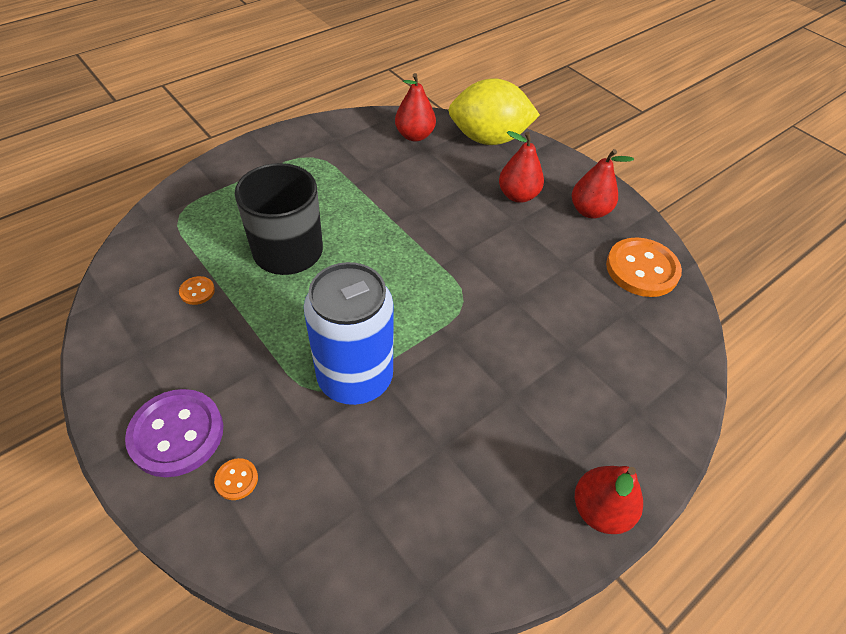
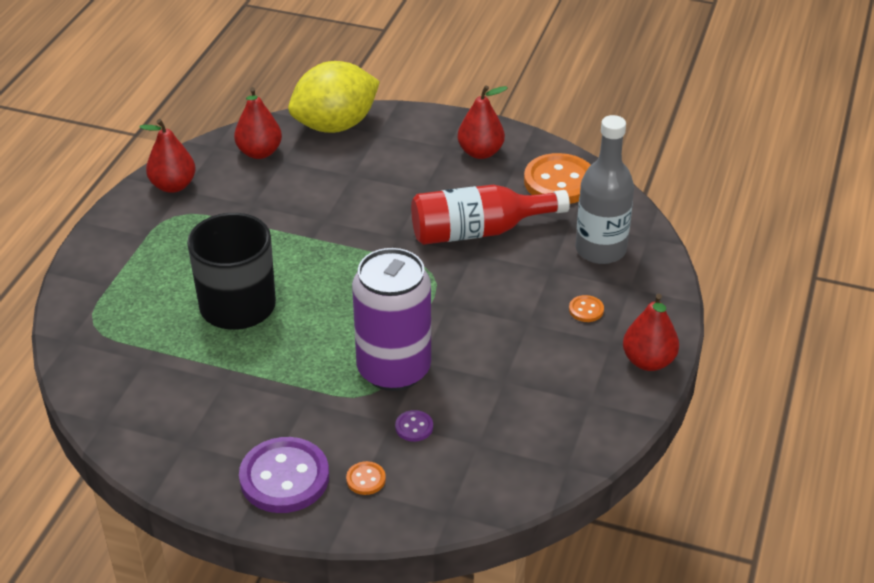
camera: 30 degrees left, 10 degrees down
orange button [179,276,215,305] -> orange button moved to [569,295,604,322]
blue can [304,262,393,405] -> purple can [352,248,431,391]
red pear [499,131,544,203] -> red pear moved to [139,119,196,193]
none -> purple button [395,410,433,442]
none -> red bottle [411,185,570,245]
none -> grey bottle [576,115,634,264]

